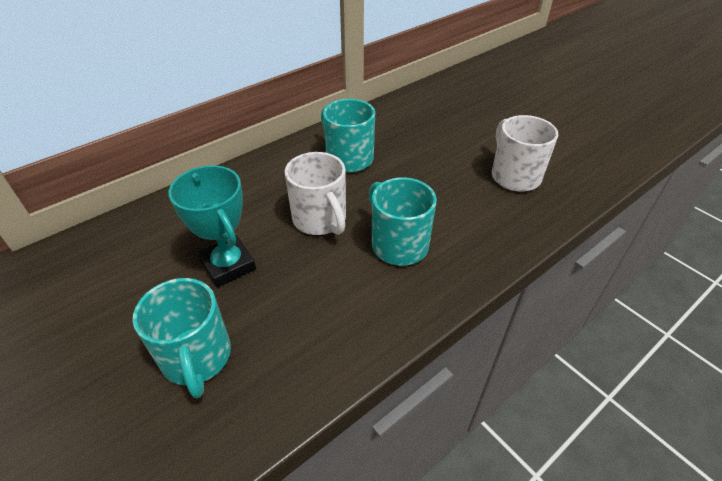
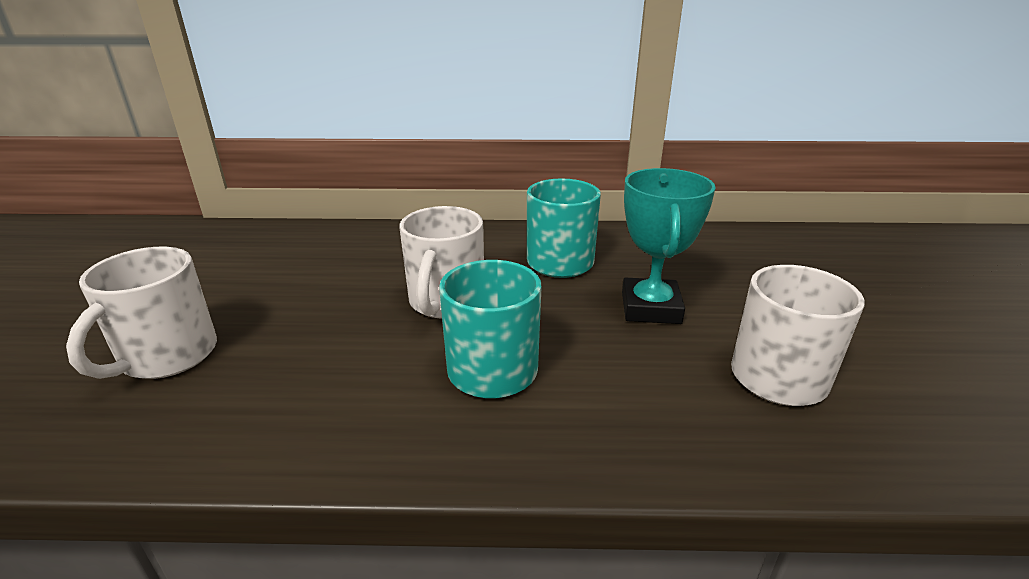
camera: 40 degrees right, 15 degrees down
turquoise mug [133,278,231,398] -> white mug [66,247,217,379]
turquoise trophy [169,165,256,287] -> turquoise trophy moved to [622,168,716,324]

